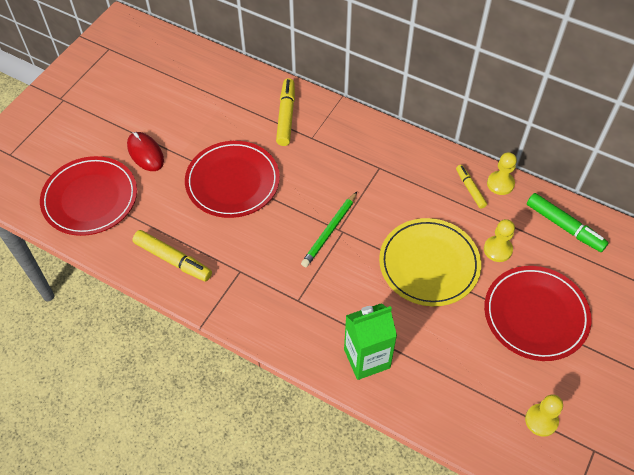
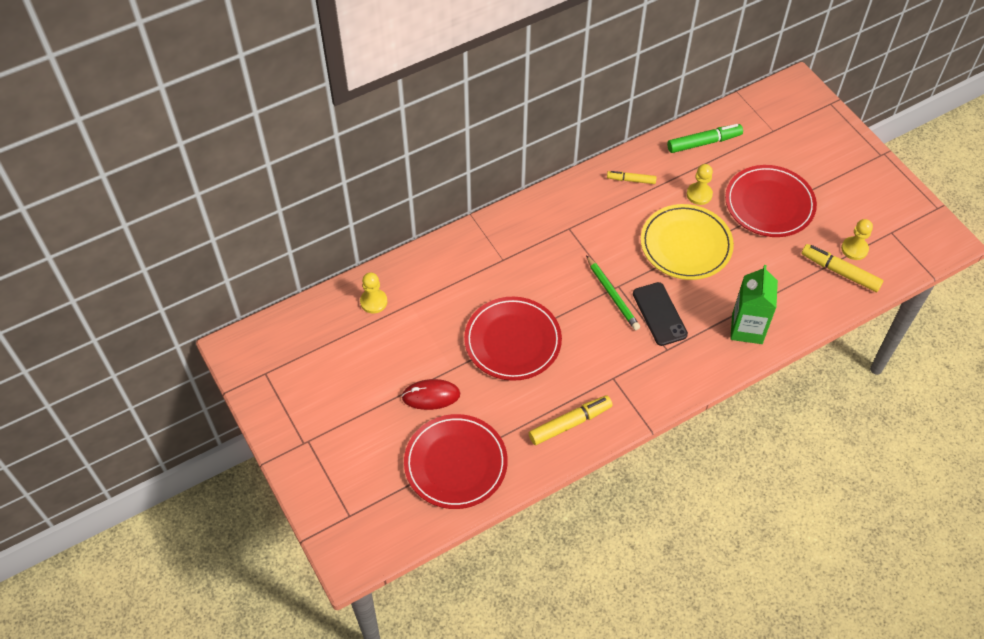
camera: 60 degrees left, 0 degrees up
yellow marker [276,78,295,146] -> yellow marker moved to [801,244,883,292]
yellow pawn [487,152,517,195] -> yellow pawn moved to [360,272,387,314]
none -> black phone [633,282,688,346]

